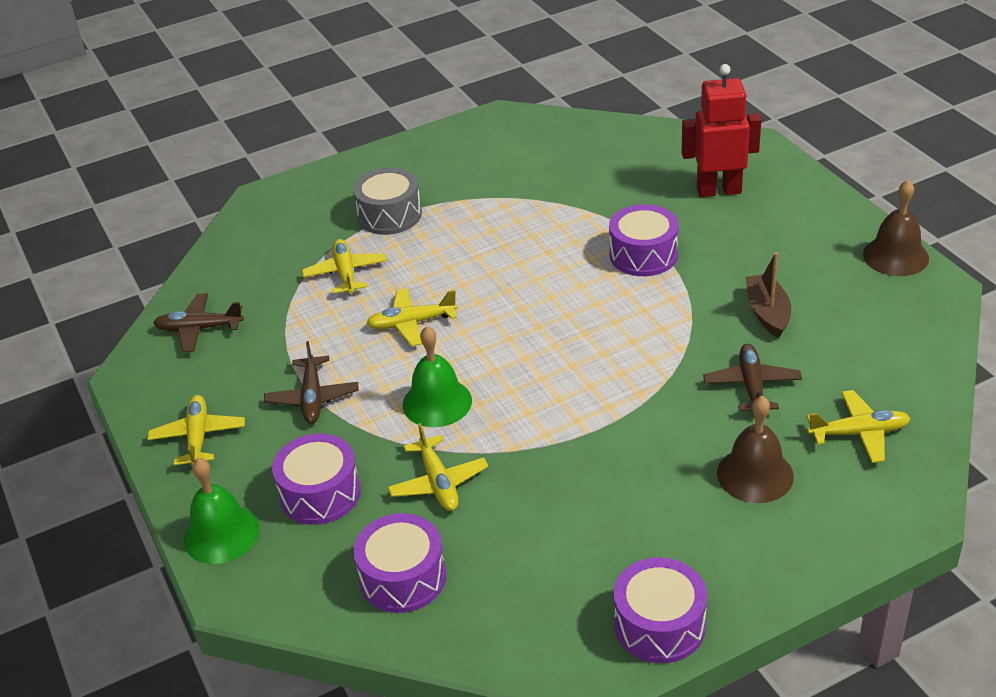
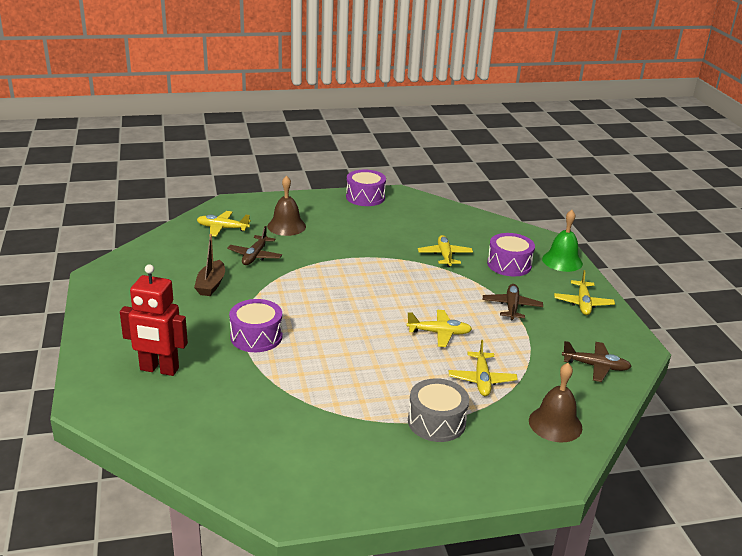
camera: 170 degrees left, 10 degrees down
purple drum [353,513,446,613] -> none
green bell [402,326,472,427] -> none
brown bell [863,180,929,276] -> brown bell moved to [529,363,582,442]

